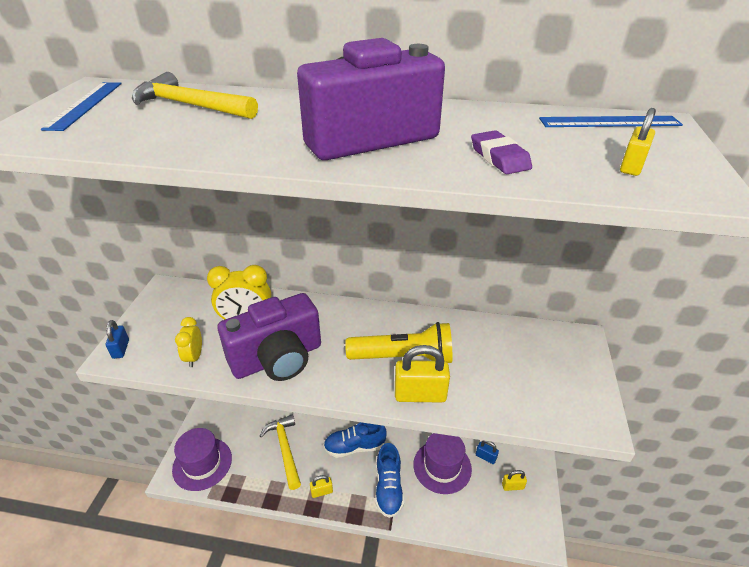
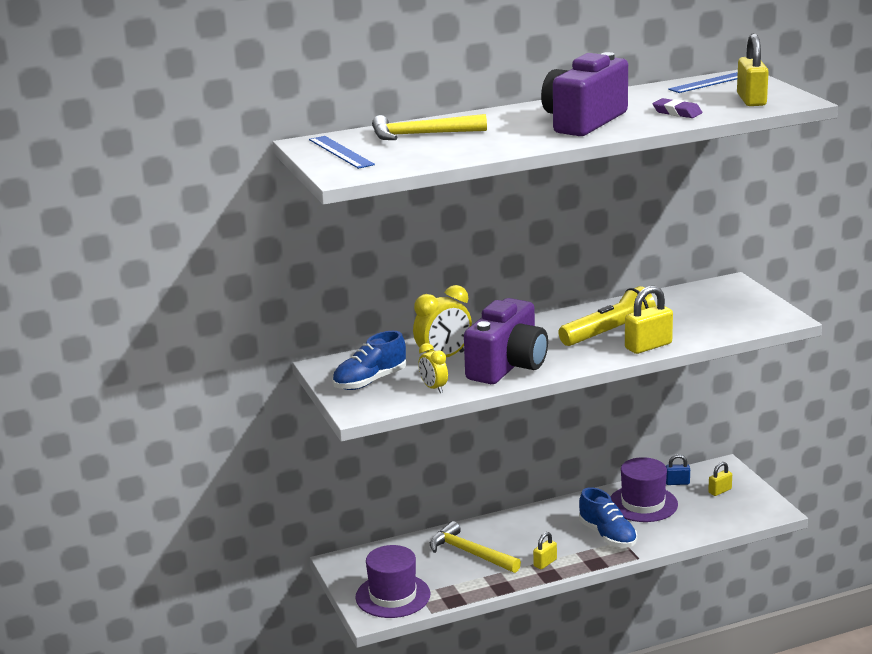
camera: 30 degrees left, 15 degrees down
blue padlock [106,320,129,359] -> none
blue shoe [324,422,387,458] -> blue shoe moved to [332,331,406,390]
yellow padlock [620,108,656,176] -> yellow padlock [737,34,769,106], size x1.75

